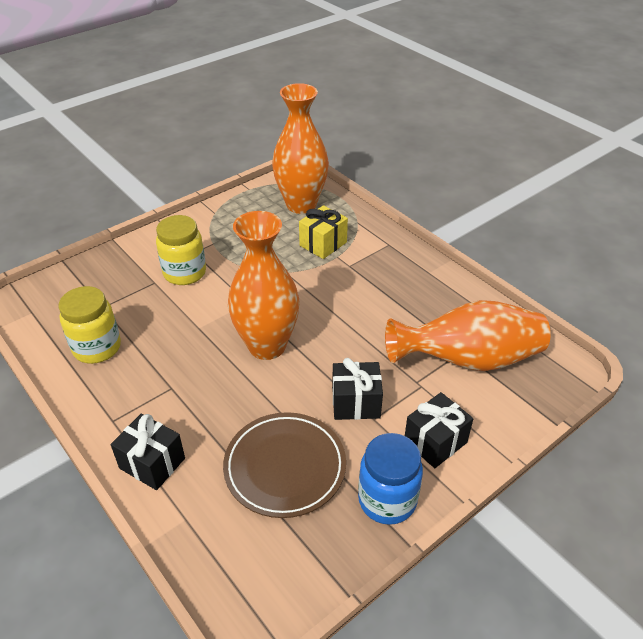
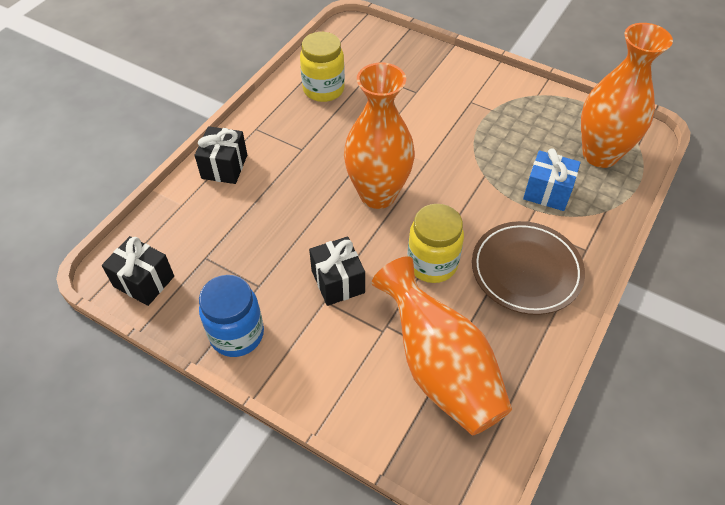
camera: 70 degrees right, 10 degrees up
yellow jar [156,215,206,285] -> yellow jar moved to [407,204,464,283]
brown plate [223,412,346,518] -> brown plate moved to [472,221,585,315]
yellow gift [299,205,348,259] -> blue gift [523,148,581,211]
black gift [405,392,473,468] -> black gift moved to [102,236,174,306]

